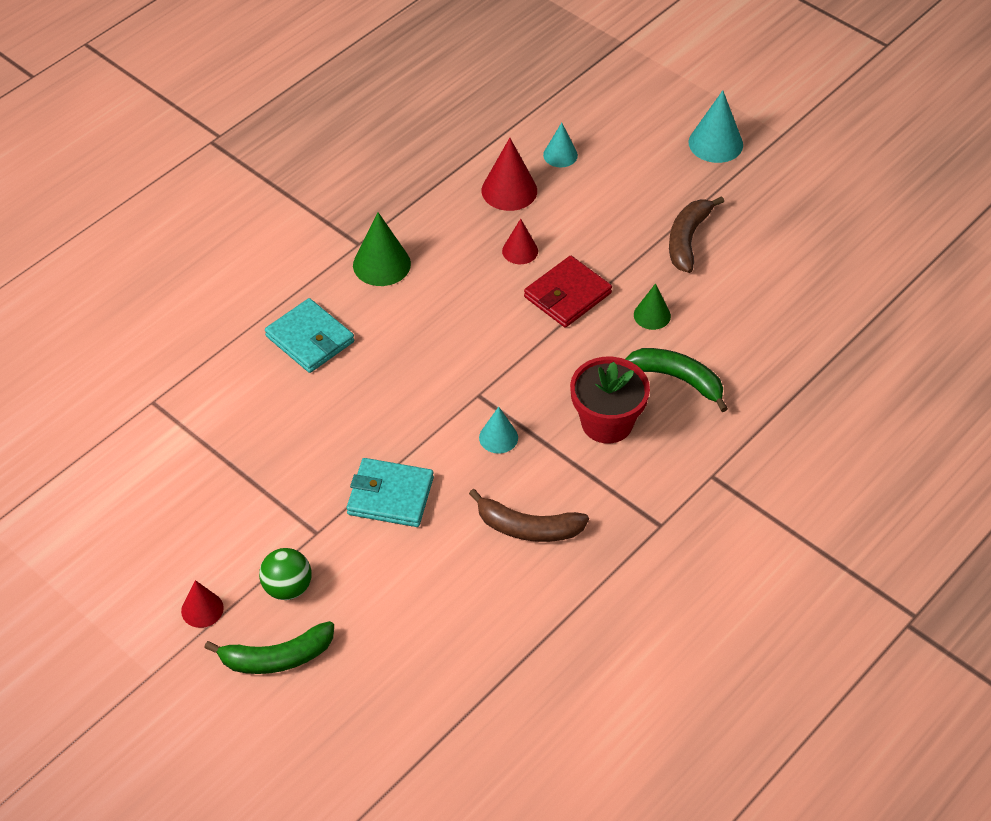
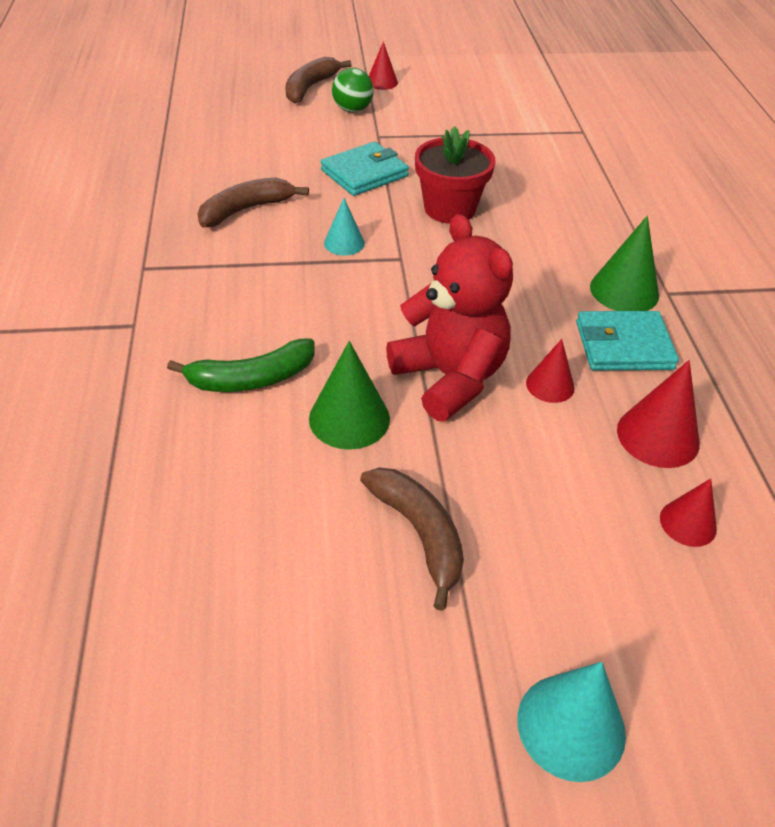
camera: 130 degrees right, 5 degrees down
green banana [204,621,334,674] -> brown banana [285,57,352,104]
turquoise wallet [265,298,354,373] -> turquoise wallet moved to [576,311,679,371]
red wallet [524,256,612,328] -> red teddy bear [386,214,513,421]
turquoise cone [543,123,578,167] -> red cone [660,478,717,547]
red flower pot [570,357,650,444] -> red flower pot moved to [415,126,496,224]
green cone [634,283,671,330] -> green cone [309,341,390,450], size x1.60

